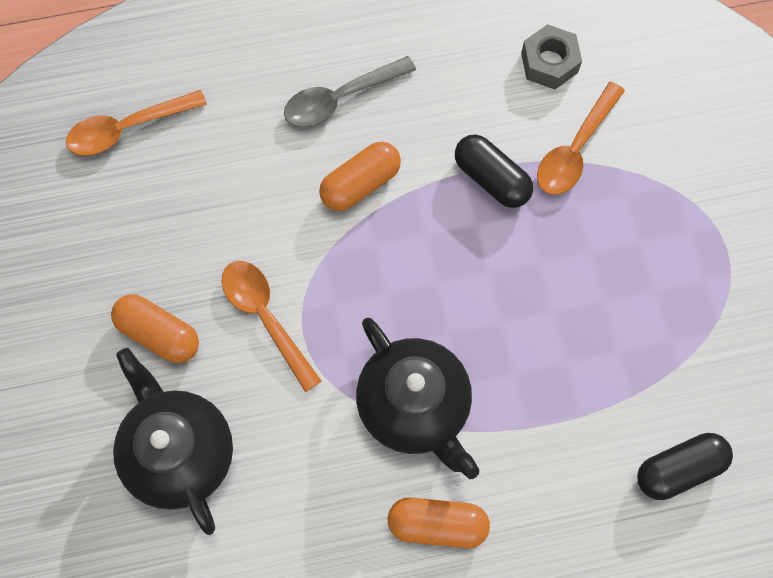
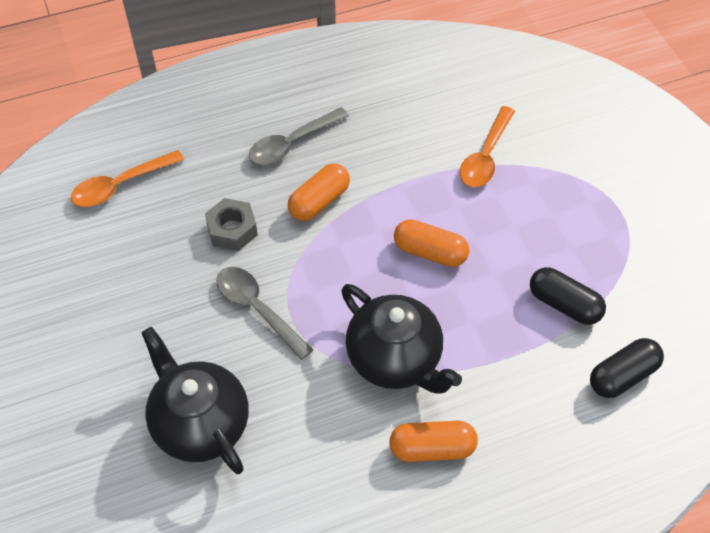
camera: 10 degrees left, 15 degrees down
orange capsule [111,294,199,363] -> orange capsule moved to [394,219,469,267]
orange spoon [221,261,322,392] -> grey spoon [216,267,313,360]
black capsule [455,134,533,208] -> black capsule moved to [530,267,606,325]
grey nut [521,24,582,89] -> grey nut moved to [205,198,258,251]

